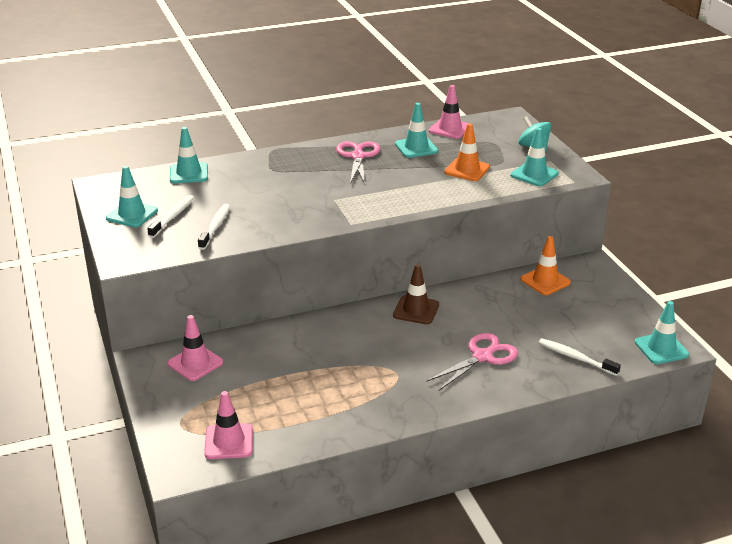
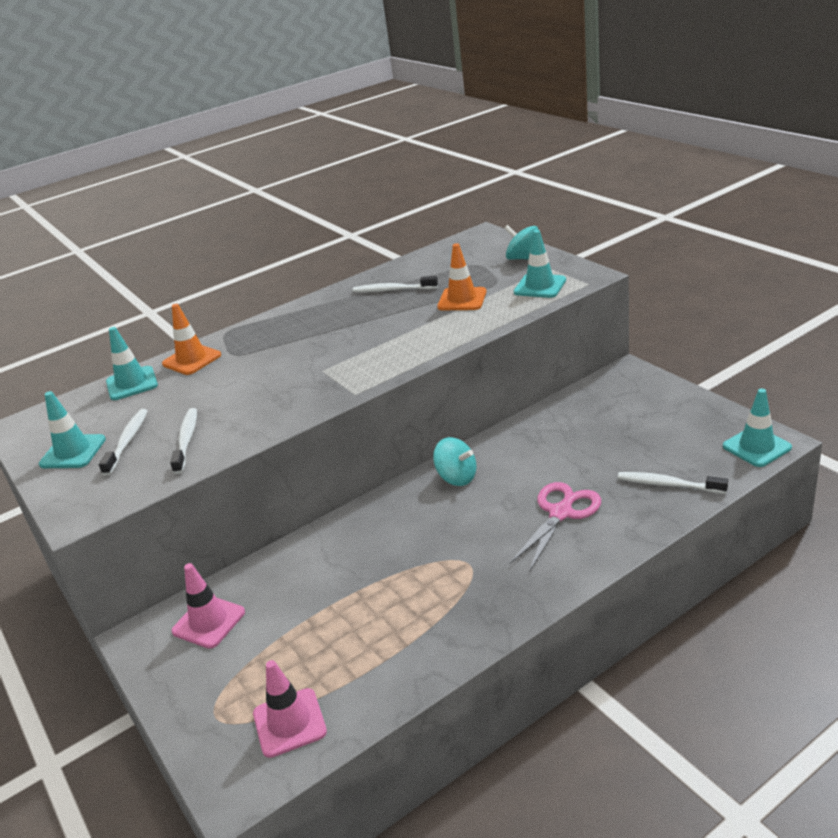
camera: 10 degrees left, 0 degrees up
pink scissors [336,141,380,184] -> none
brown traffic cone [393,264,439,324] -> turquoise spinning top [433,437,477,486]
turquoise traffic cone [395,103,438,158] -> white toothbrush [353,276,438,292]
pink traffic cone [429,85,469,139] -> none
orange traffic cone [521,236,571,295] -> orange traffic cone moved to [162,304,221,375]

